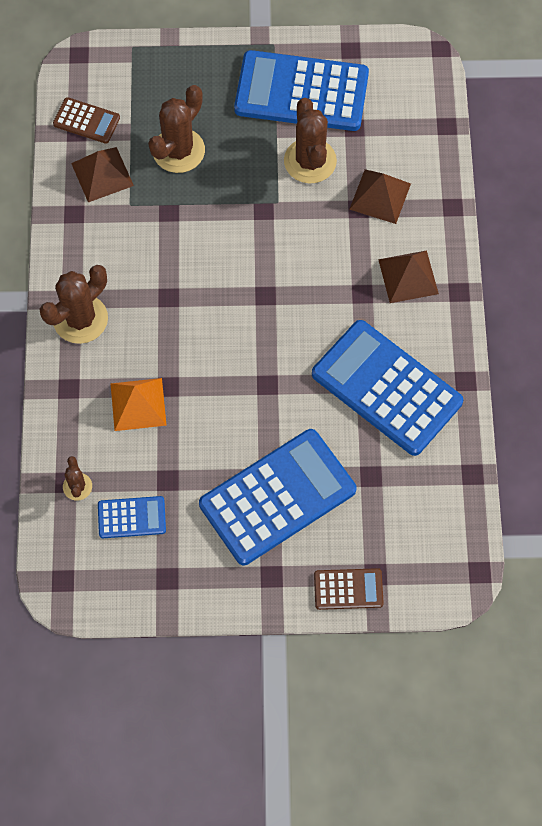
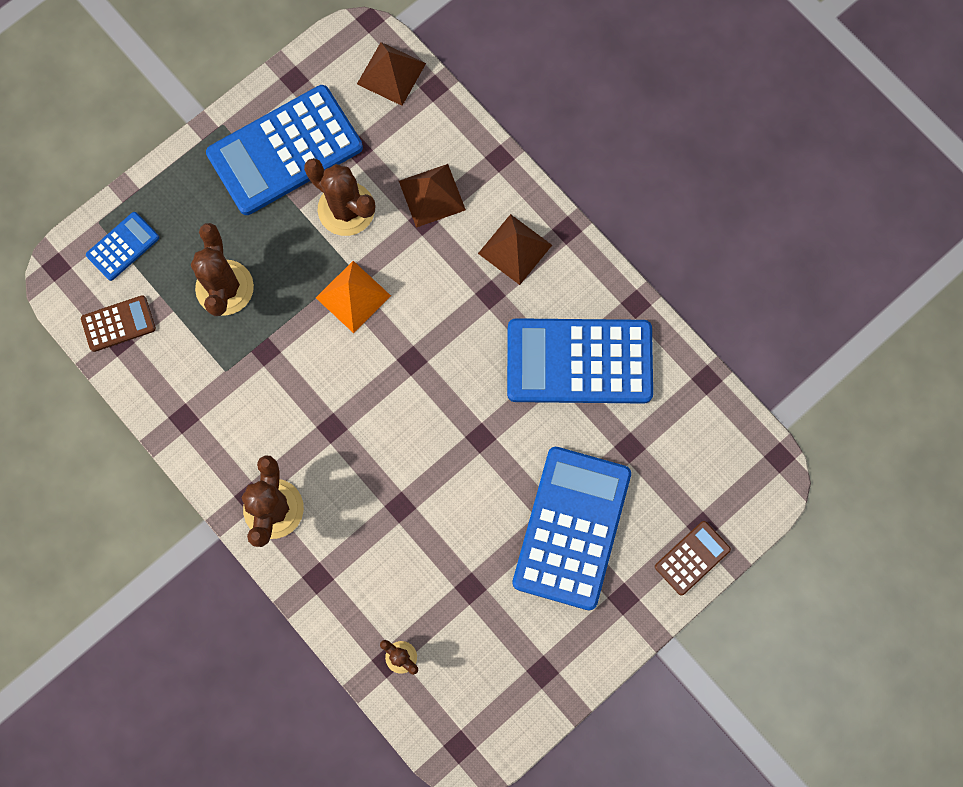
camera: 40 degrees left, 10 degrees up
brown pyramid [71,147,134,202] -> brown pyramid moved to [357,42,426,106]
blue calculator [98,496,166,538] -> blue calculator moved to [86,212,159,281]
orange pyramid [111,378,167,431] -> orange pyramid moved to [316,261,391,333]

